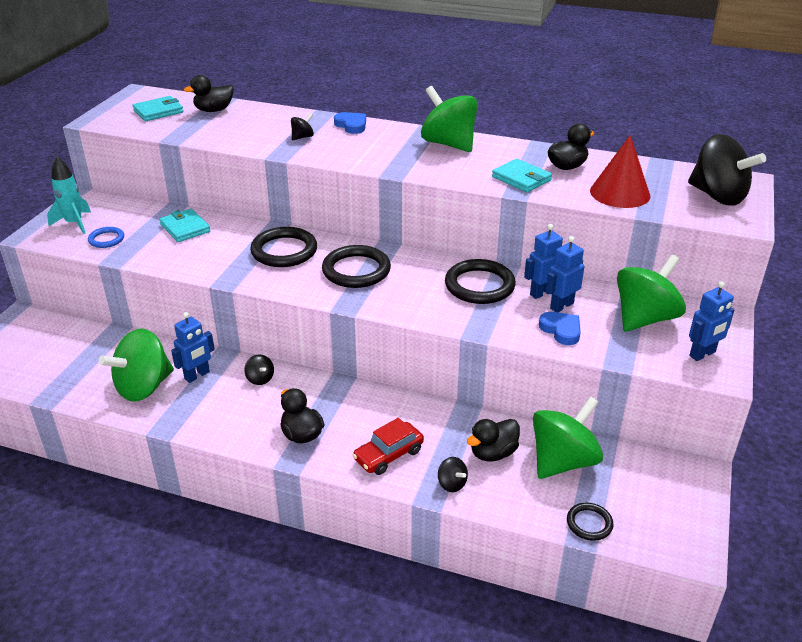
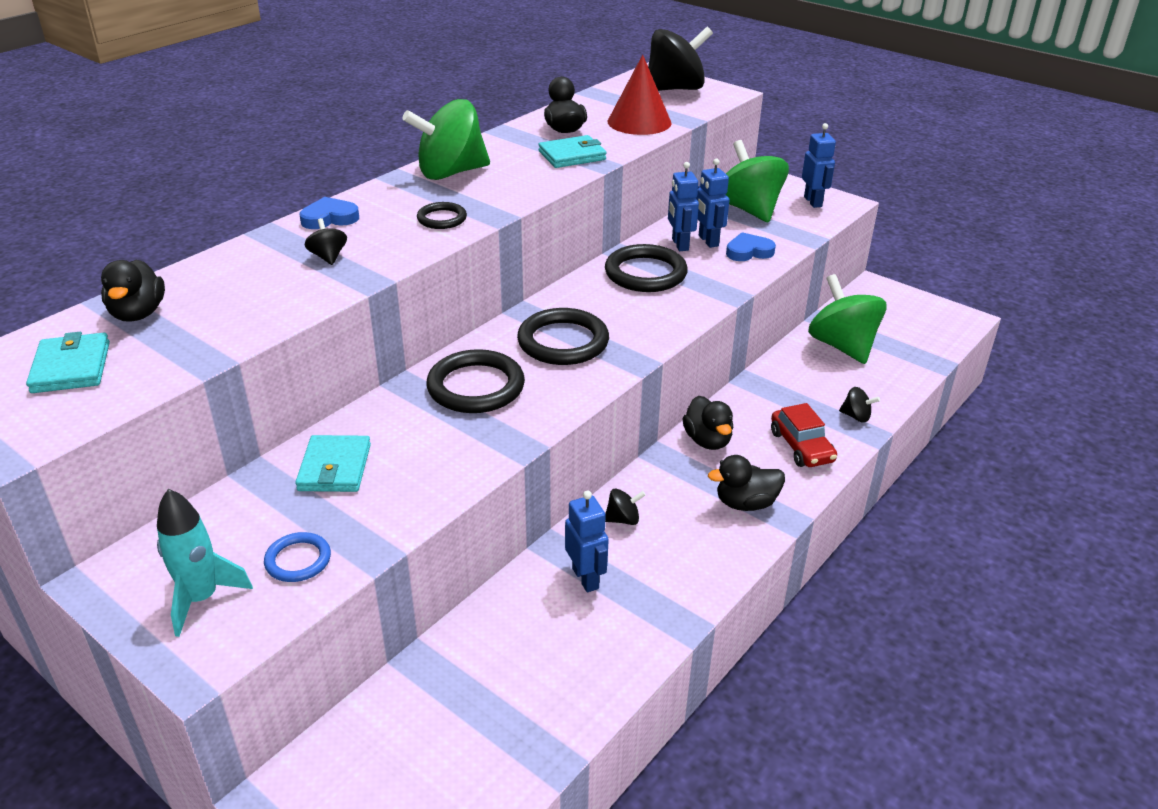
camera: 70 degrees left, 0 degrees up
green spinning top [98,328,174,402] -> none
turquoise wallet [159,209,210,242] -> turquoise wallet turned 75 degrees counterclockwise [295,435,371,492]
black spinning top [438,457,468,492] -> black spinning top turned 45 degrees clockwise [839,387,880,423]
black duck [467,419,520,462] -> black duck moved to [683,396,733,450]
black ring [567,502,614,541] -> black ring moved to [417,202,467,229]

